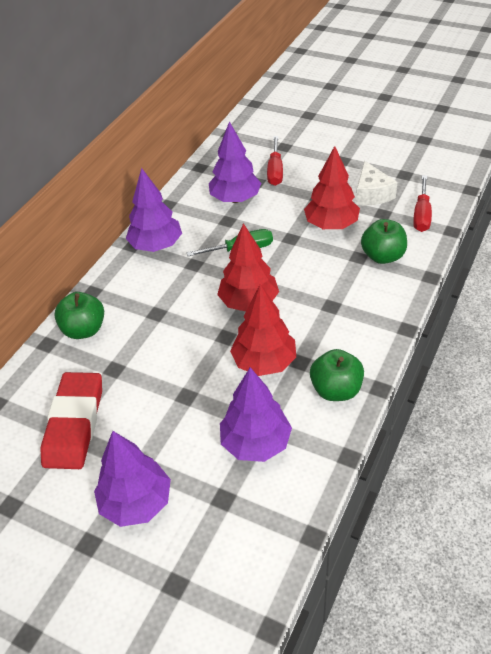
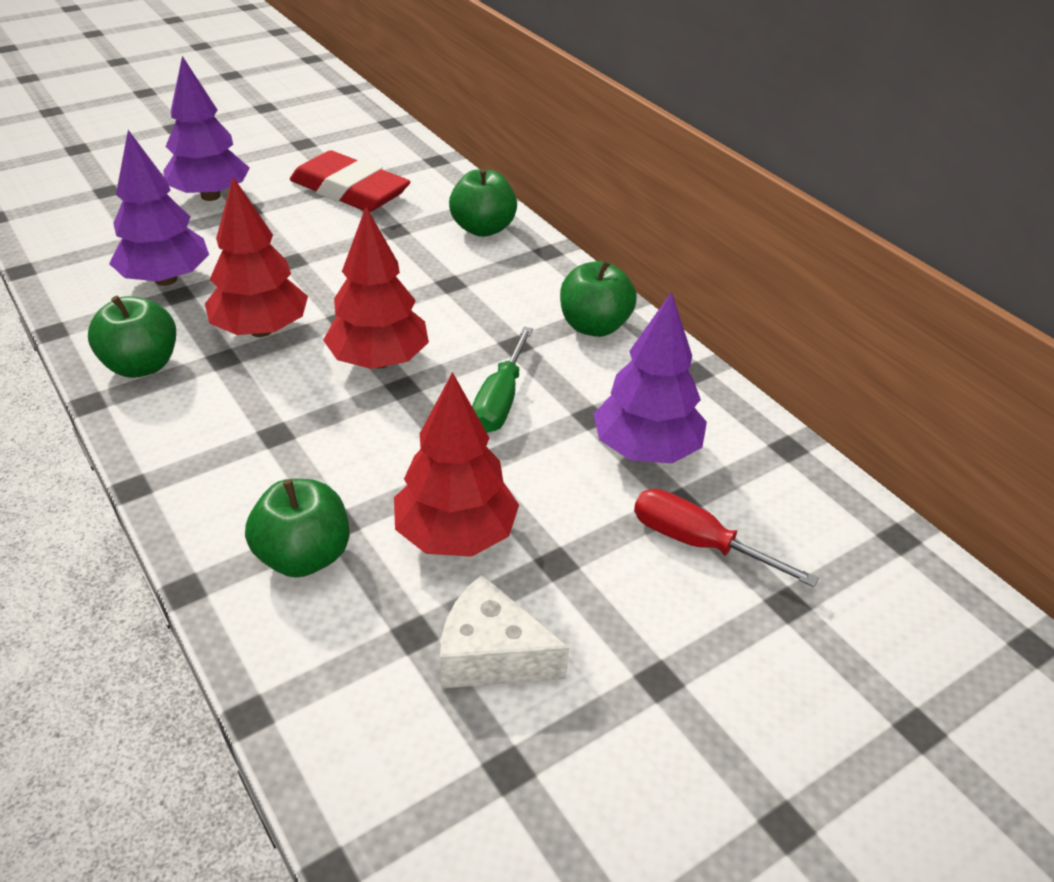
camera: 115 degrees right, 5 degrees down
purple tree [126,168,182,252] -> green apple [560,259,637,337]
red screwdriver [413,175,432,232] -> none

